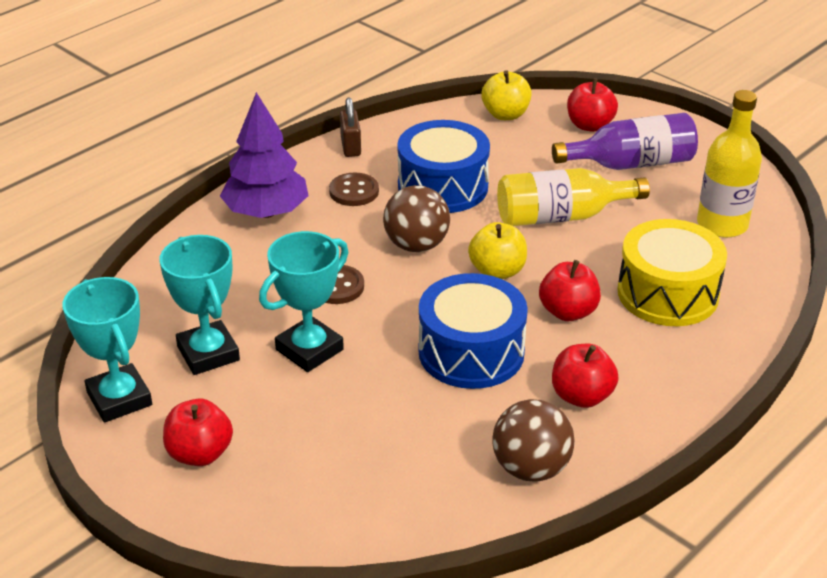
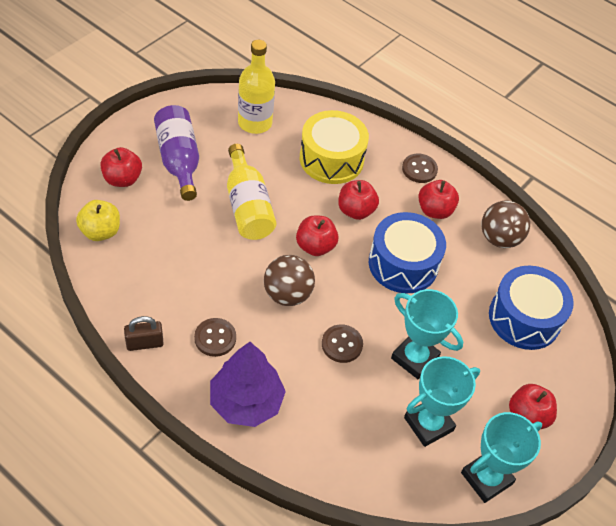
camera: 100 degrees left, 15 degrees up
blue drum [398,120,490,213] -> blue drum moved to [489,266,574,350]
yellow apple [468,222,527,279] -> red apple [296,215,339,256]
none -> brown button [402,154,438,183]

